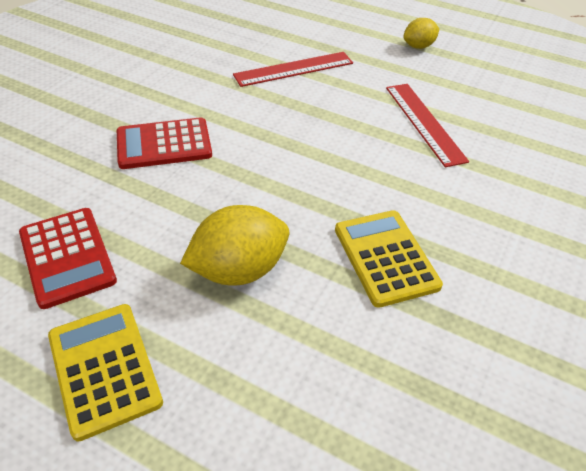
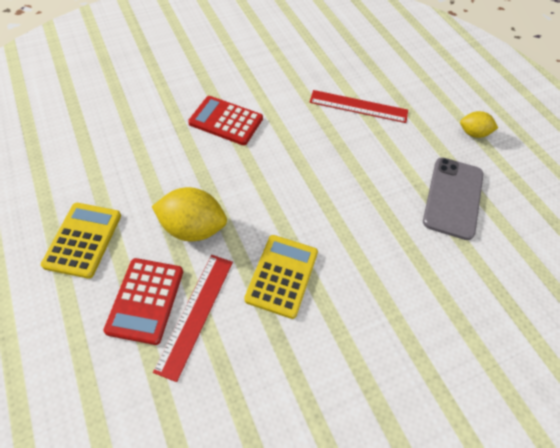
camera: 35 degrees right, 10 degrees up
red calculator [19,208,117,309] -> red calculator moved to [103,258,183,345]
red ruler [386,84,469,167] -> red ruler moved to [153,255,233,382]
none -> grey phone [423,157,484,240]

